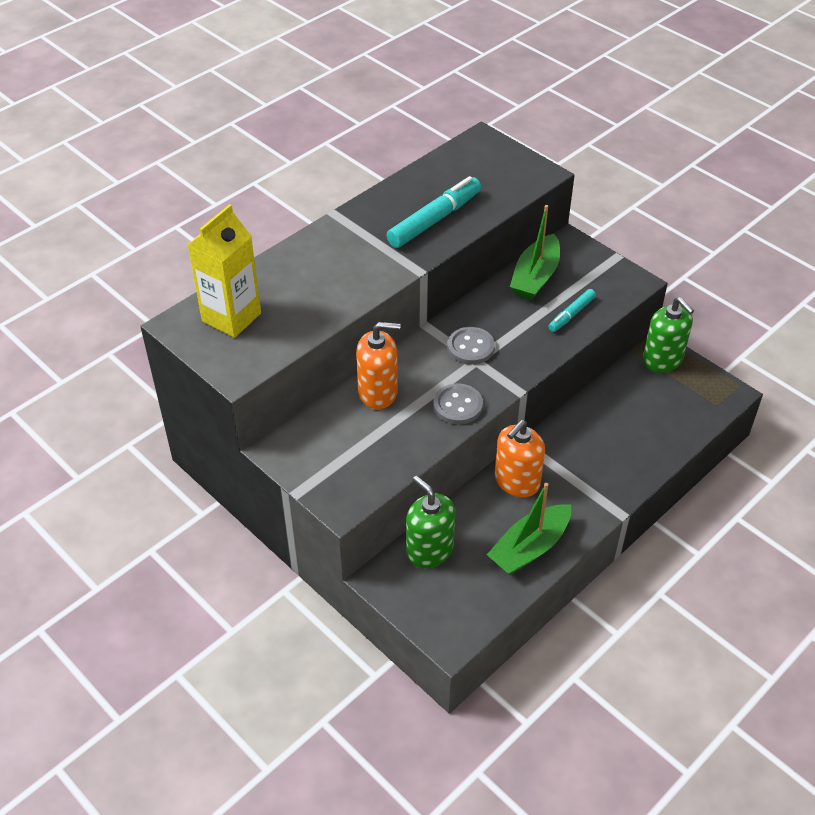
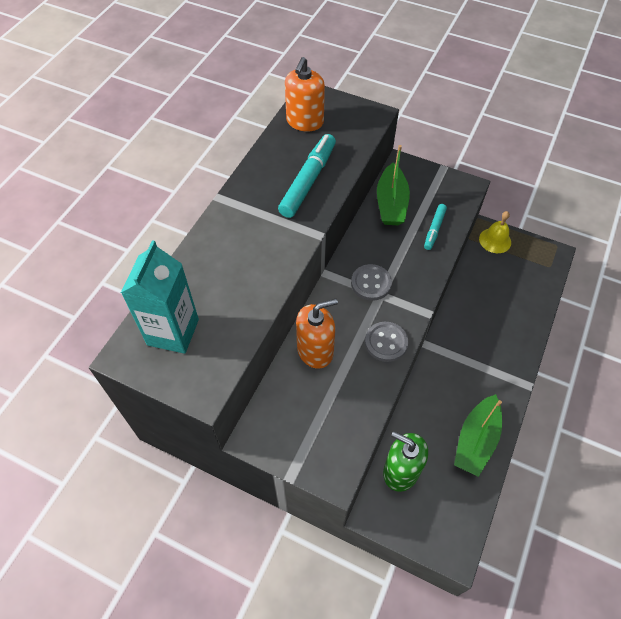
camera: 20 degrees left, 10 degrees up
yellow carton [188,204,261,338] -> turquoise carton [121,240,199,354]
orange soap dispenser [495,420,545,497] -> orange soap dispenser moved to [285,57,325,132]
green soap dispenser [643,297,694,373] -> yellow bell [479,211,511,253]

